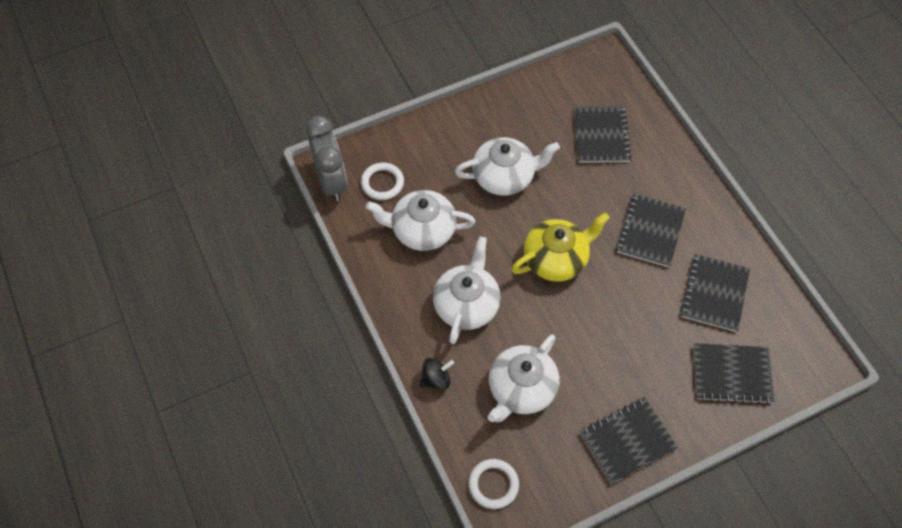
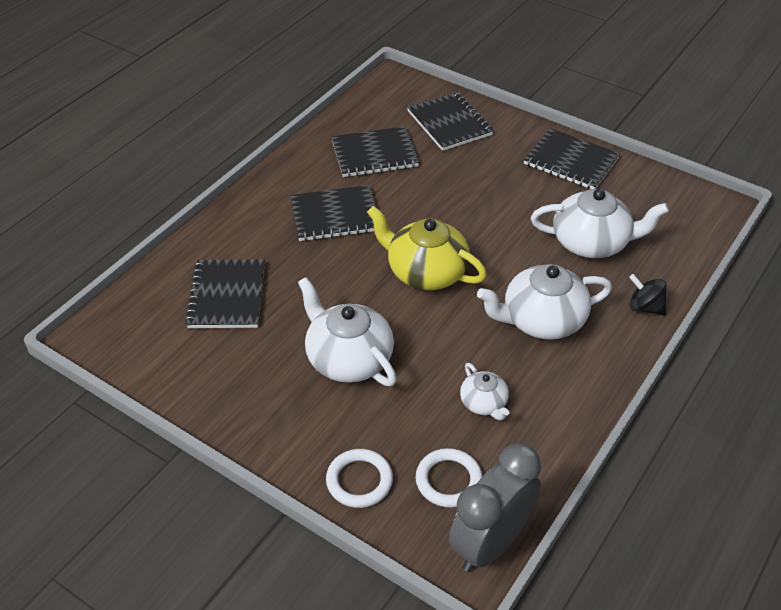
camera: 120 degrees left, 15 degrees down
white teapot [365,190,475,251] -> white teapot [460,363,510,420], size x0.53
white ring [468,459,519,509] -> white ring moved to [326,449,393,508]
black notebook [574,106,632,163] -> black notebook turned 60 degrees counterclockwise [185,259,265,328]

